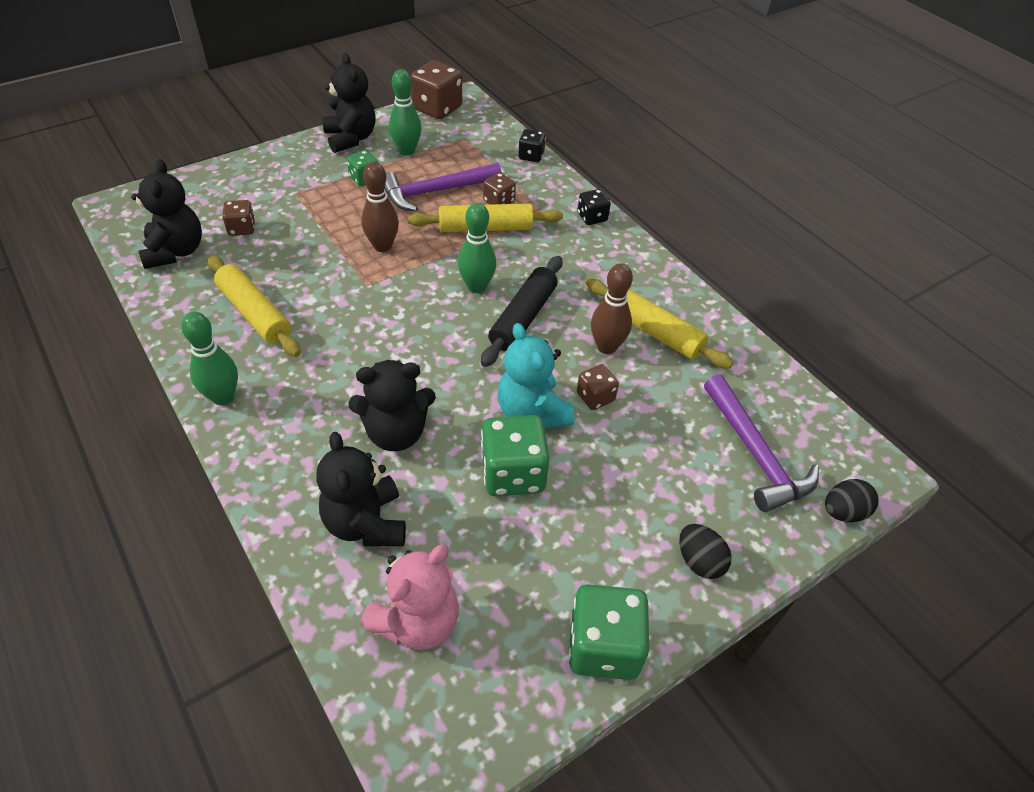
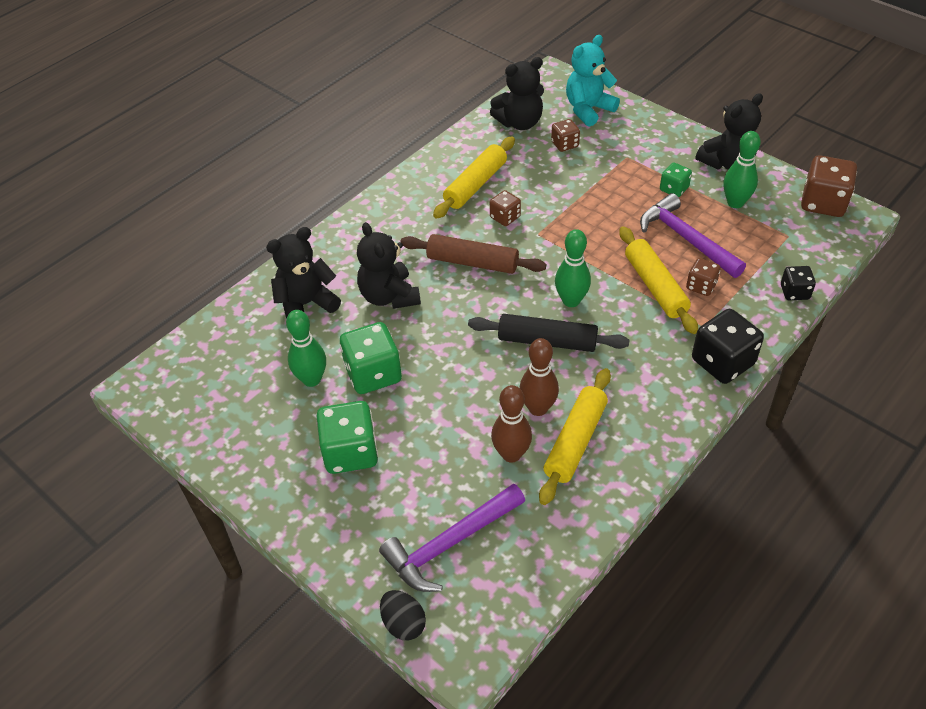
camera: 80 degrees right, 0 degrees up
green bowling pin [181,312,238,405] -> green bowling pin moved to [286,310,326,387]
pink teddy bear [360,544,459,650] -> none
brown bowling pin [361,162,399,252] -> brown bowling pin moved to [491,385,532,463]
turquoise teddy bear [498,323,575,428] -> turquoise teddy bear moved to [566,35,620,127]
green dice [569,584,649,680] -> green dice moved to [317,401,378,474]
brown dice [577,364,619,410] -> brown dice moved to [490,190,521,226]
black dice [578,189,611,225] -> black dice [692,309,764,384], size x1.79
black egg [679,524,732,579] -> none
none -> brown rolling pin [401,234,546,274]

